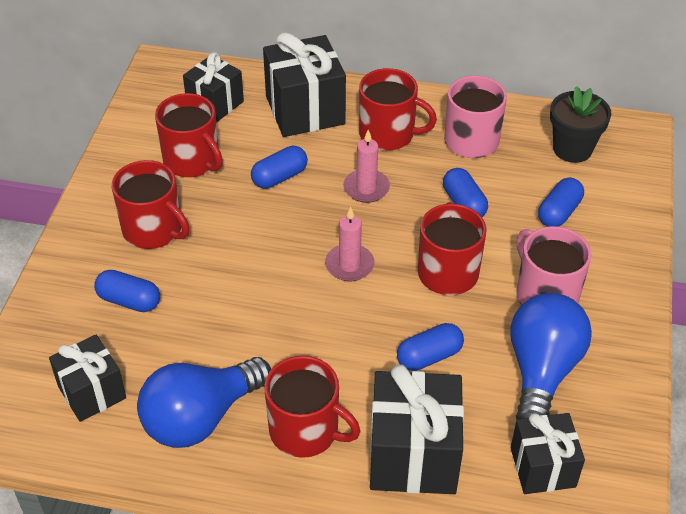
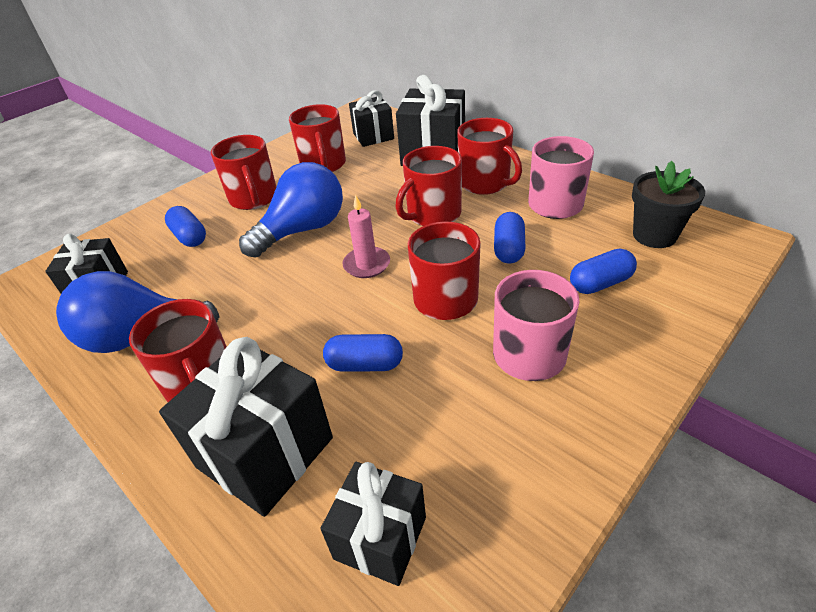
camera: 35 degrees right, 5 degrees down
blue capsule [251,146,308,189] -> none
pink candle [343,130,390,203] -> red mug [395,146,462,226]
blue light bulb [510,293,592,420] -> blue light bulb moved to [239,162,343,258]

